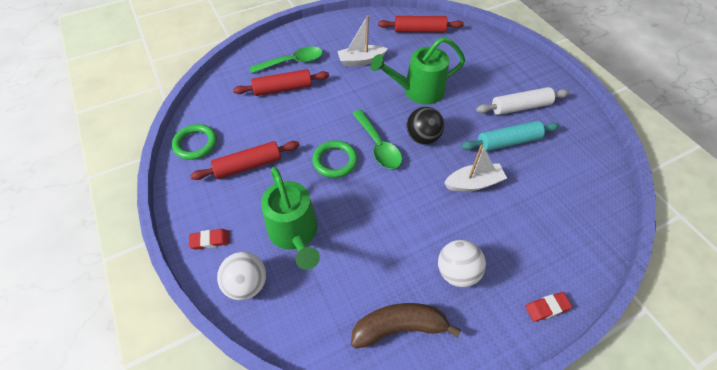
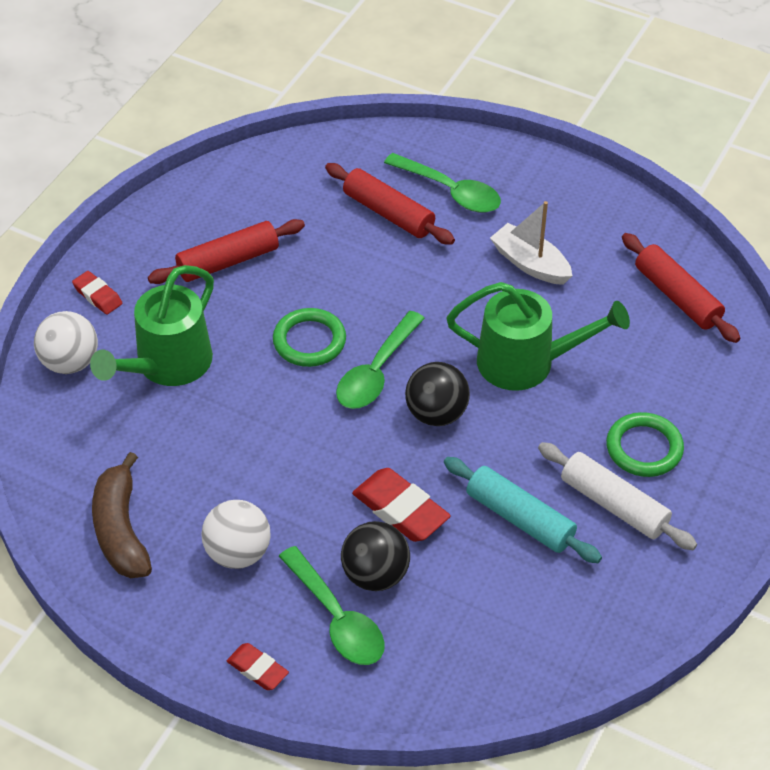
camera: 55 degrees right, 5 degrees down
green ring [172,124,217,160] -> green ring moved to [606,412,684,477]
red rolling pin [190,141,300,180] -> red rolling pin turned 60 degrees counterclockwise [148,219,305,284]
brown banana [351,303,461,348] -> brown banana turned 150 degrees counterclockwise [92,452,152,578]
green watering can [371,37,465,104] -> green watering can turned 150 degrees clockwise [446,282,630,391]
white boat [444,144,507,192] -> red eraser [352,468,451,542]
none -> green spoon [279,546,385,665]
none -> black ball [341,521,410,591]

